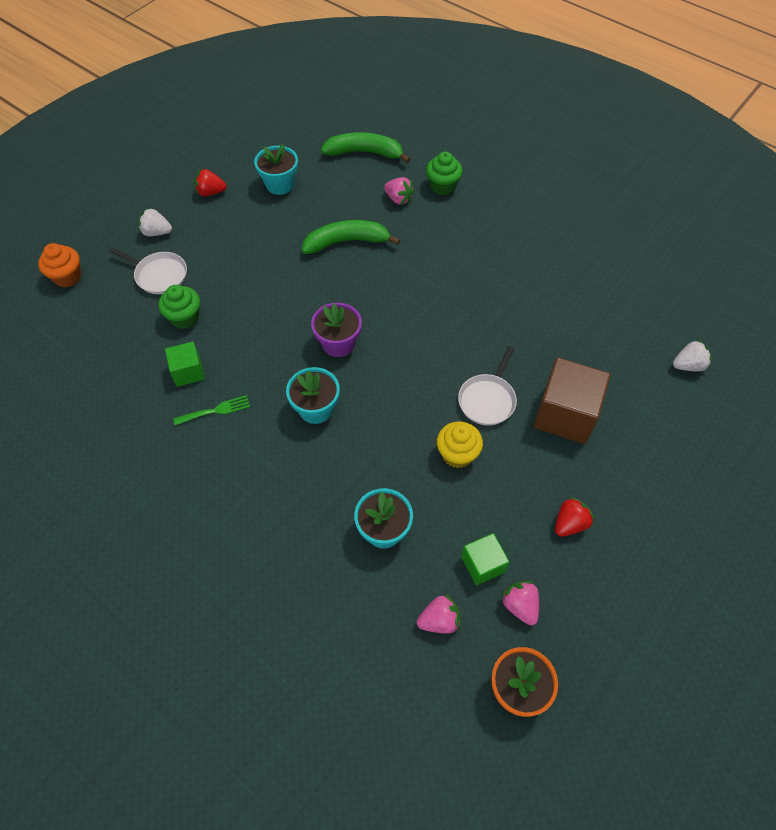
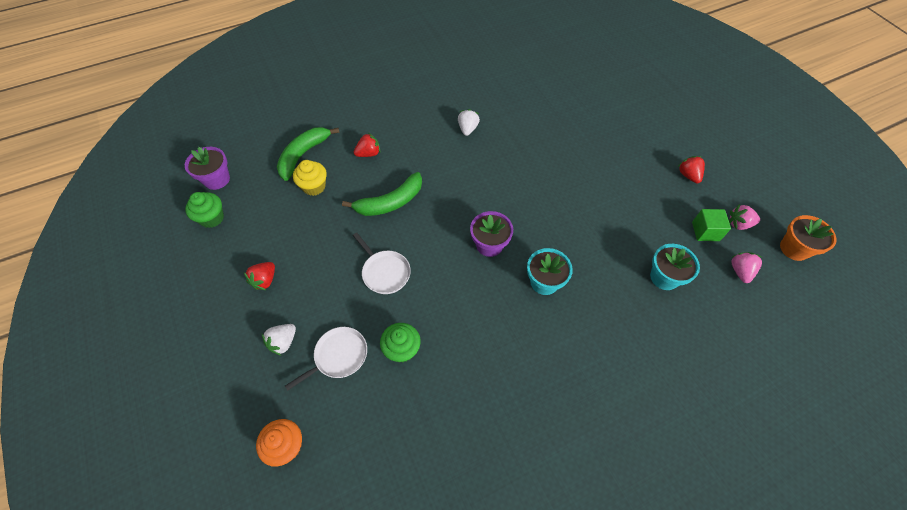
camera: 65 degrees left, 0 degrees up
green cube [165,342,205,387] -> none
green fork [173,395,250,425] -> none
turquoise flower pot [254,144,298,195] -> none
green banana [302,220,400,254] -> green banana turned 135 degrees counterclockwise [342,172,422,216]
pink strawberry [384,177,414,205] -> red strawberry [354,133,380,157]
green cupcake [426,152,463,195] -> green cupcake moved to [185,192,224,228]
yellow cupcake [437,422,483,468] -> yellow cupcake moved to [293,160,327,196]
white pan [458,347,517,425] -> white pan moved to [353,233,411,294]
brown cube [533,357,611,444] -> none
white strawberry [673,340,712,371] -> white strawberry moved to [458,109,480,136]
none -> purple flower pot [185,147,230,190]

